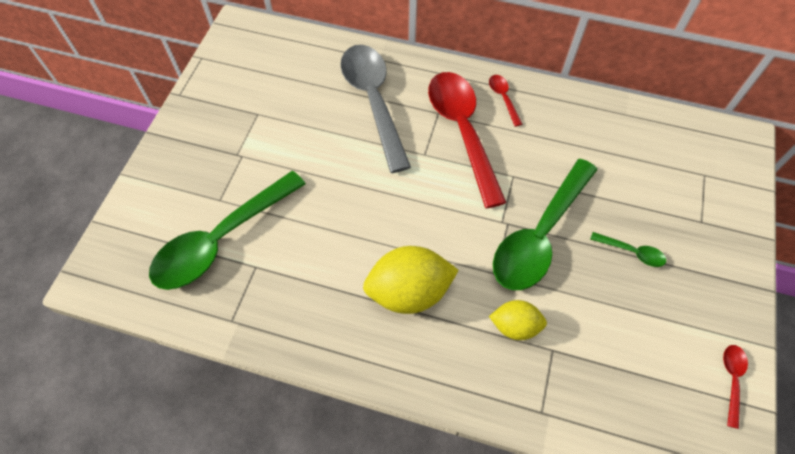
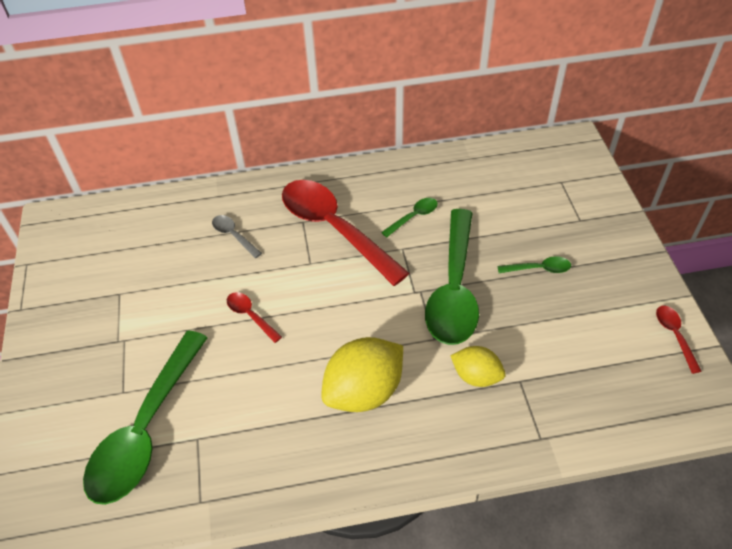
camera: 25 degrees left, 10 degrees down
grey spoon [340,45,411,173] -> grey spoon [212,215,262,258], size x0.42
red spoon [489,75,522,127] -> red spoon moved to [227,292,282,343]
yellow lemon [489,300,547,340] -> yellow lemon turned 45 degrees clockwise [450,346,506,387]
none -> green spoon [381,198,438,238]

